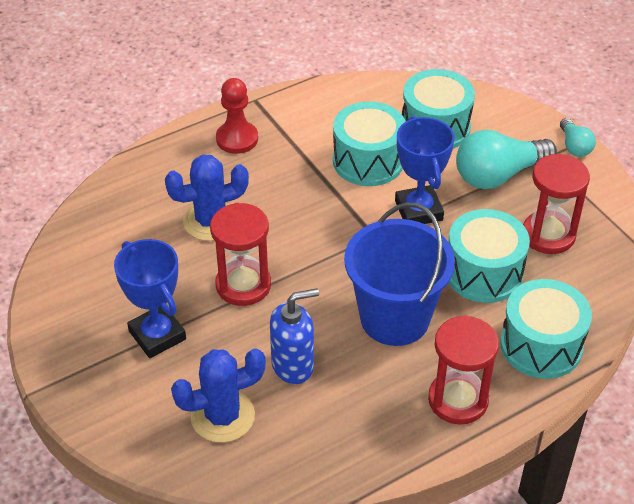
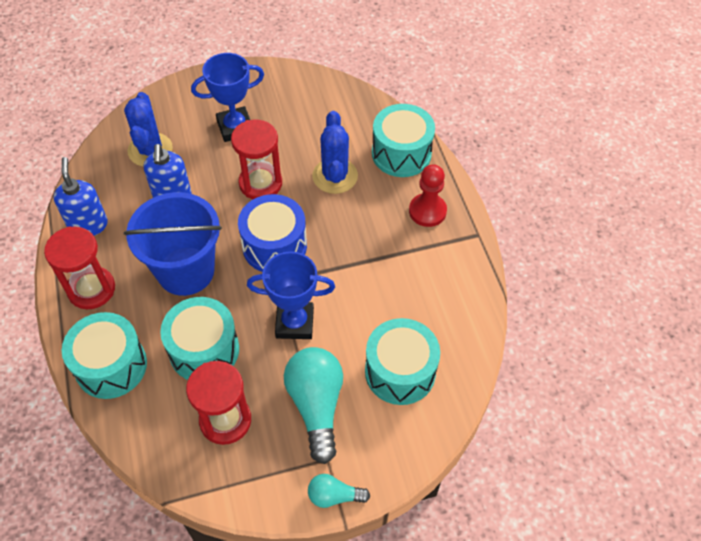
camera: 105 degrees right, 10 degrees up
turquoise drum [333,101,406,186] -> turquoise drum moved to [372,104,435,177]
none -> blue soap dispenser [53,157,108,236]
none -> blue drum [238,194,307,272]

